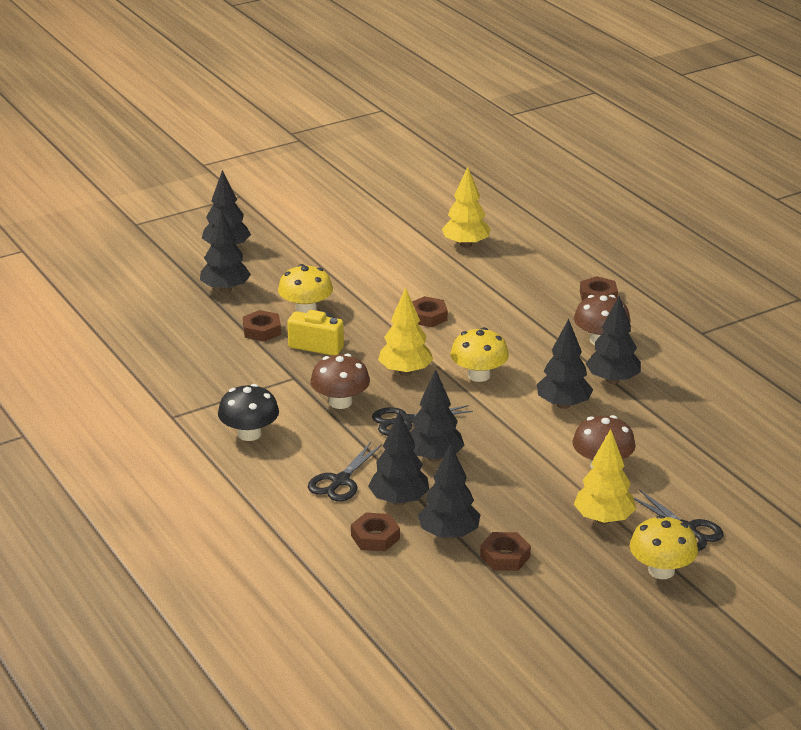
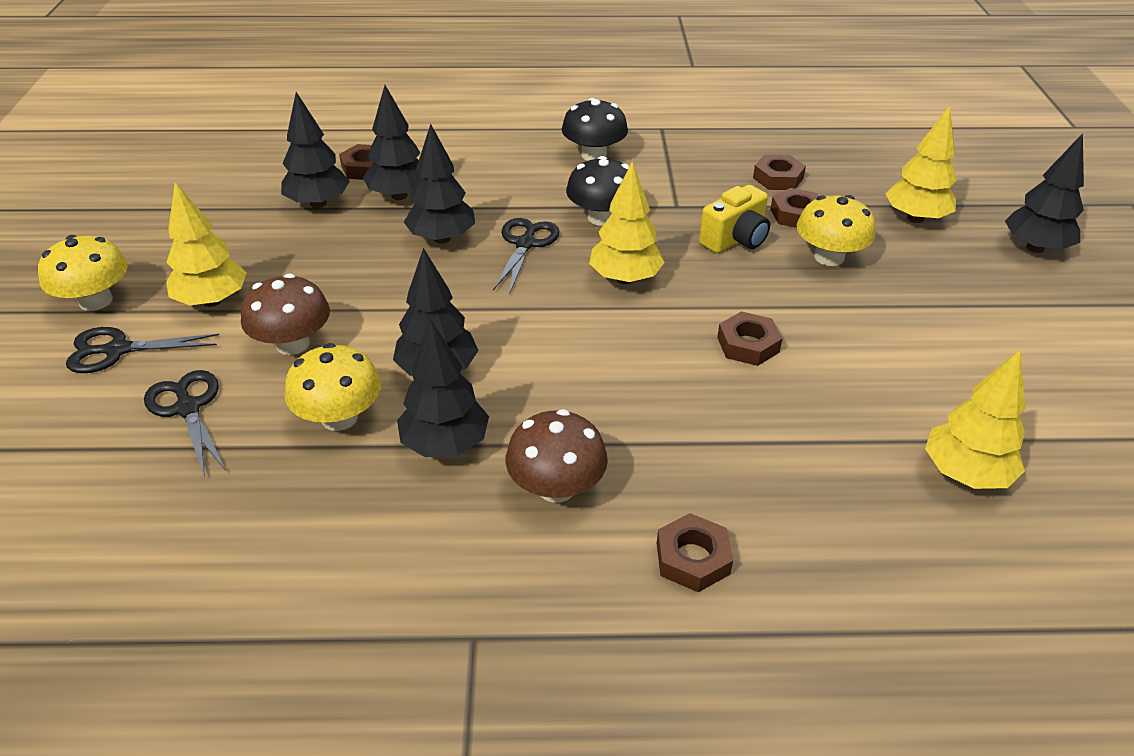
camera: 120 degrees right, 10 degrees up
black tree [200,210,251,293] -> yellow tree [885,106,957,223]
black scissors [308,442,382,501] -> black scissors moved to [144,370,226,477]
brown mushroom [310,354,370,409] -> black mushroom [566,156,629,226]
yellow mushroom [451,327,509,382] -> yellow mushroom moved to [285,343,381,431]
brown nut [480,532,531,571] -> brown nut moved to [753,154,806,190]

